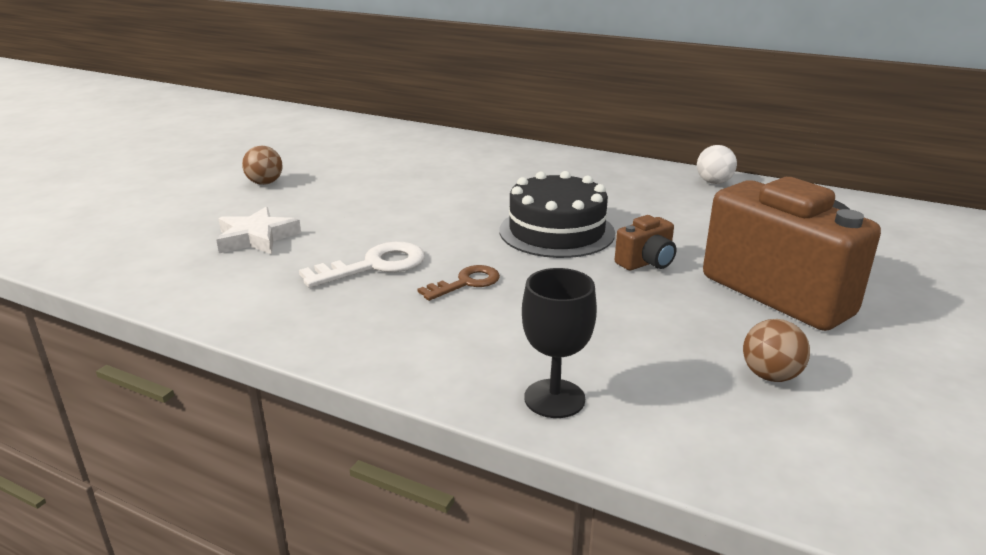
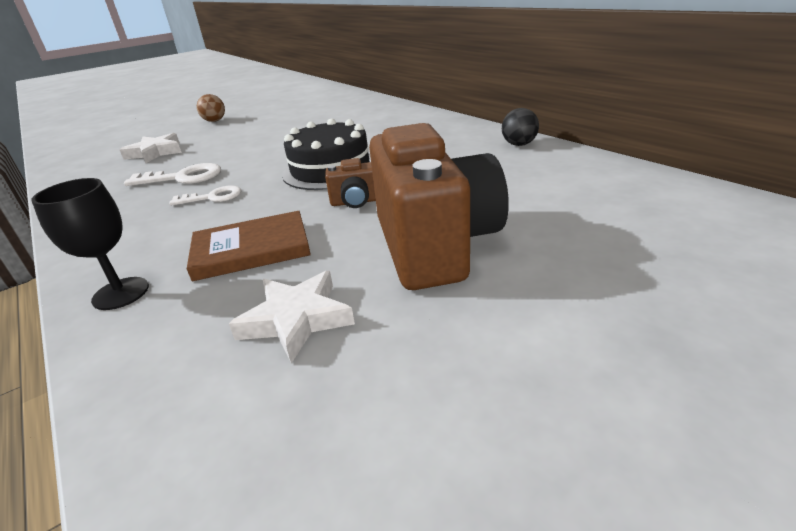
camera: 30 degrees right, 5 degrees up
brown key [418,265,500,301] -> white key [169,185,242,206]
white ball [697,145,737,184] -> black ball [502,108,539,146]
brown ball [743,319,810,382] -> white star [229,271,355,363]
none -> brown book [187,211,311,281]

